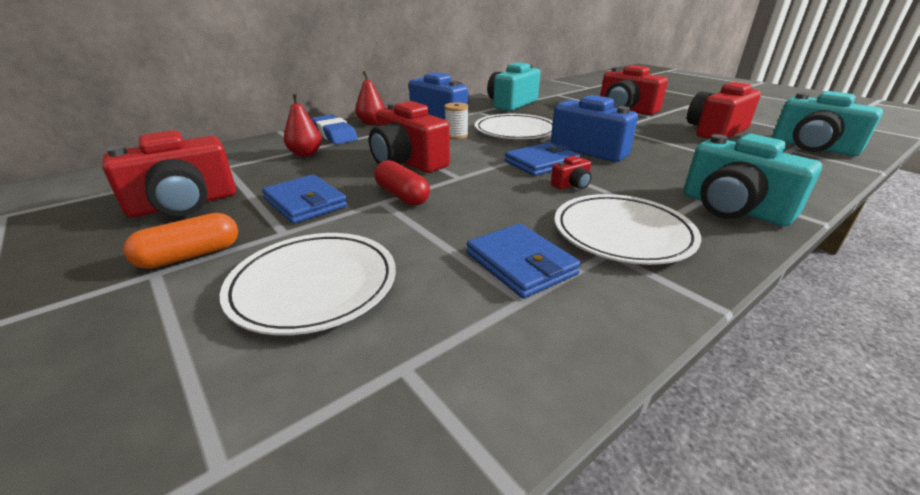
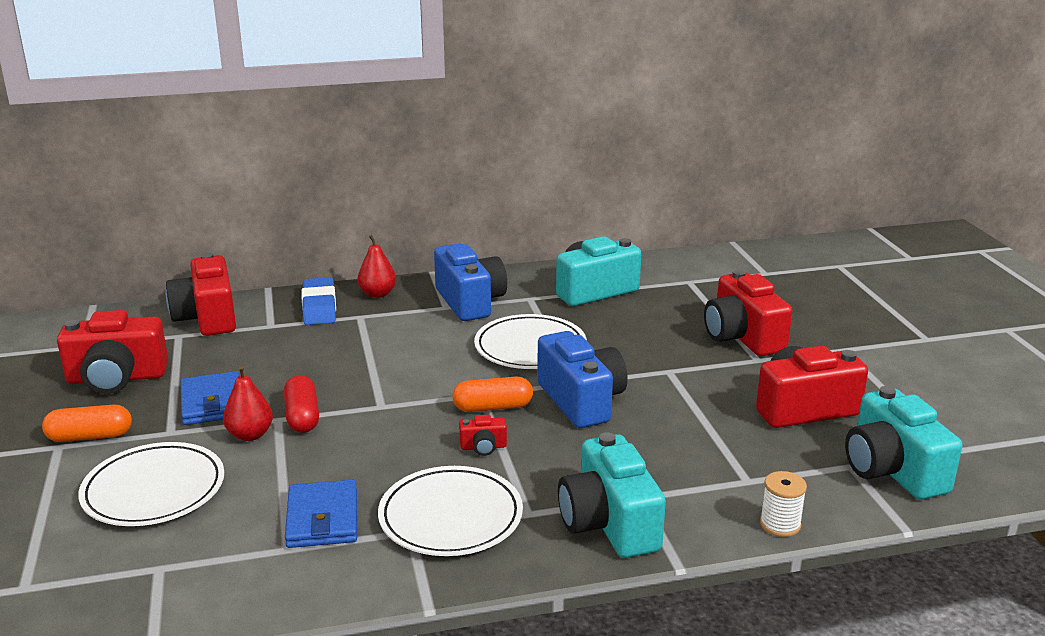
camera: 25 degrees right, 5 degrees down
red pear [284,93,322,157] -> red pear moved to [223,366,273,441]
red camera [369,101,450,173] -> red camera moved to [166,253,236,336]
white spool [444,102,469,139] -> white spool moved to [760,471,807,537]
blue wallet [504,142,580,176] -> orange capsule [453,377,533,412]

